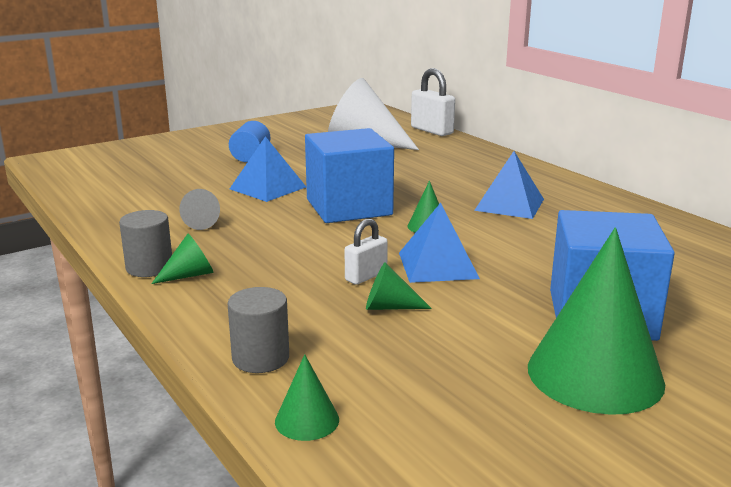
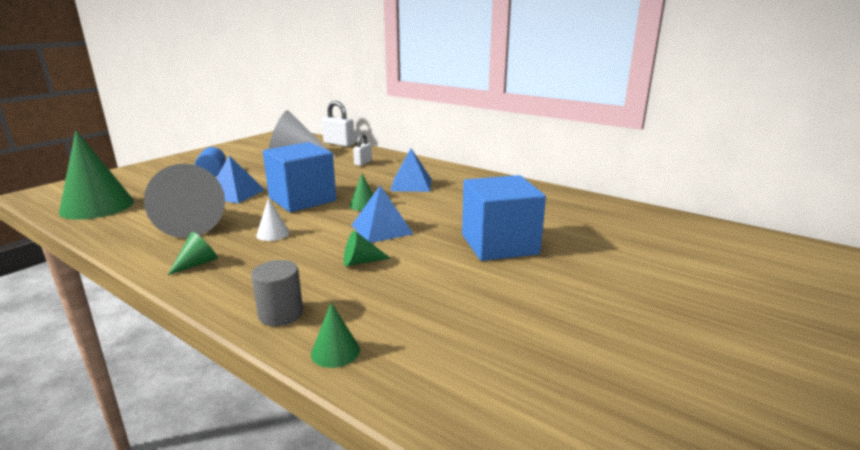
camera: 20 degrees left, 0 degrees up
grey cylinder [119,210,172,277] -> none
grey cone [179,189,220,230] -> grey cone [144,164,225,238], size x2.26
white padlock [345,219,388,285] -> white padlock moved to [353,134,372,166]
green cone [528,227,665,415] -> green cone moved to [59,130,134,220]
none -> white cone [256,198,290,241]

